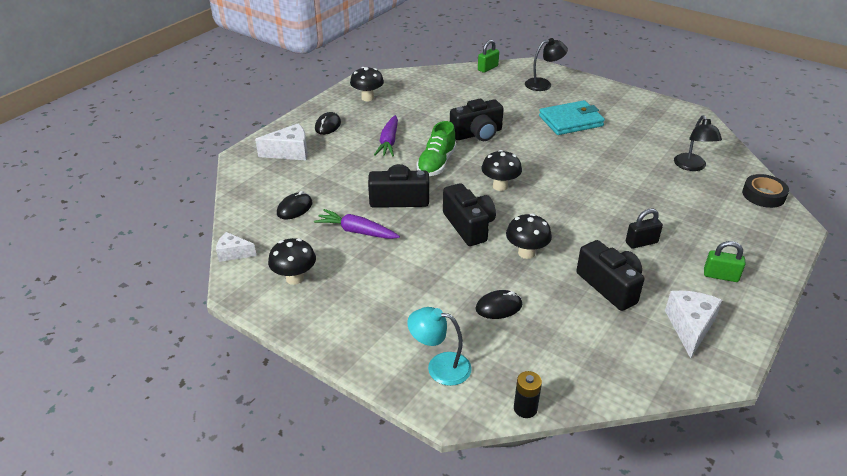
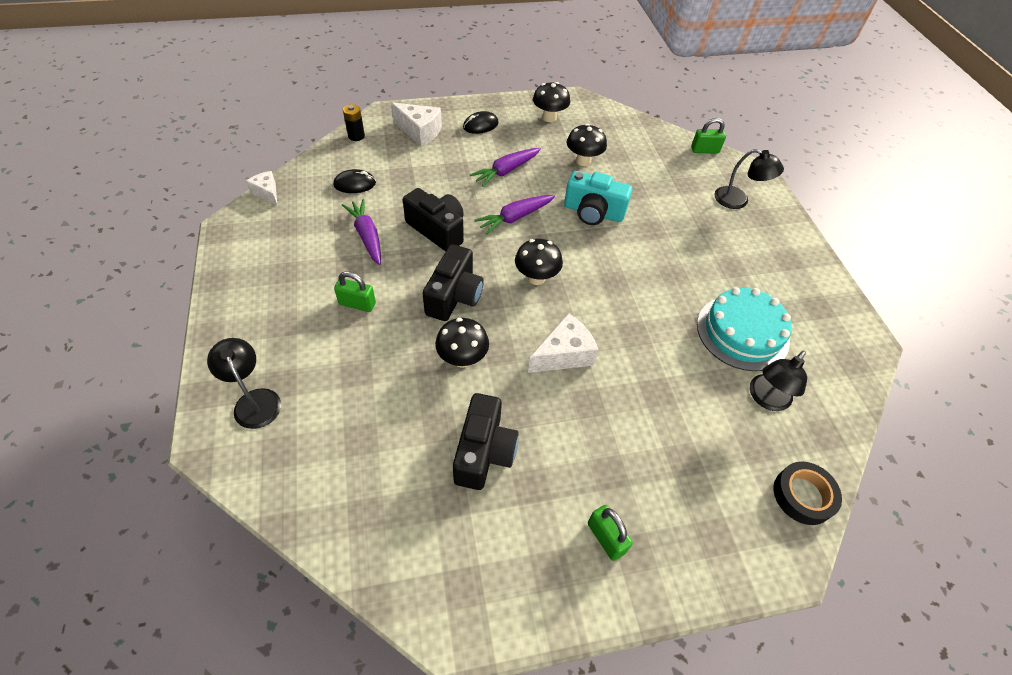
camera: 40 degrees right, 15 degrees up
black mushroom [268,238,316,285] -> black mushroom moved to [567,124,607,166]
turquoise lamp [407,307,472,386] -> black lamp [207,338,281,429]
green shoe [417,121,457,176] -> purple carrot [475,195,555,235]
black camera [450,99,504,141] -> turquoise camera [564,171,632,225]
black mouse [475,290,522,319] -> none
black battery [514,371,542,418] -> black battery moved to [343,104,365,141]
turquoise wallet [539,100,605,135] -> none
black padlock [626,209,663,249] -> none
white cheese [665,291,722,358] -> white cheese moved to [528,313,599,373]
none -> green padlock [334,271,376,312]
none -> turquoise cake [697,287,792,371]

